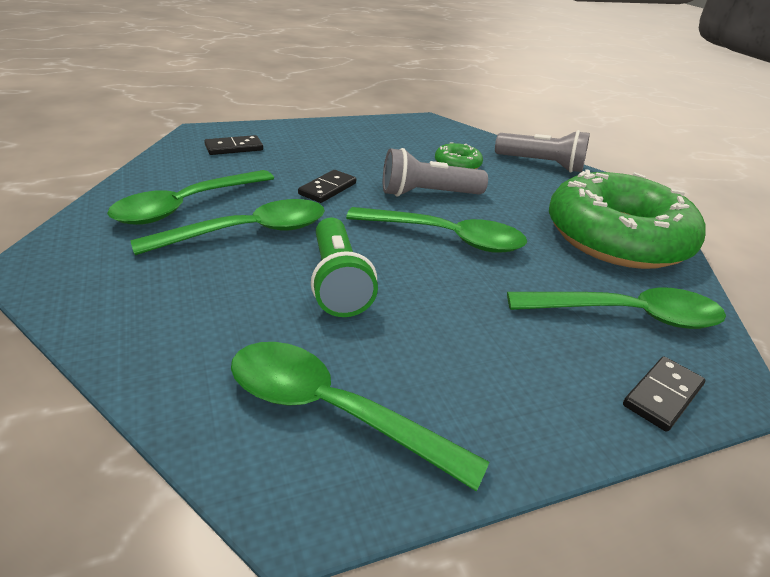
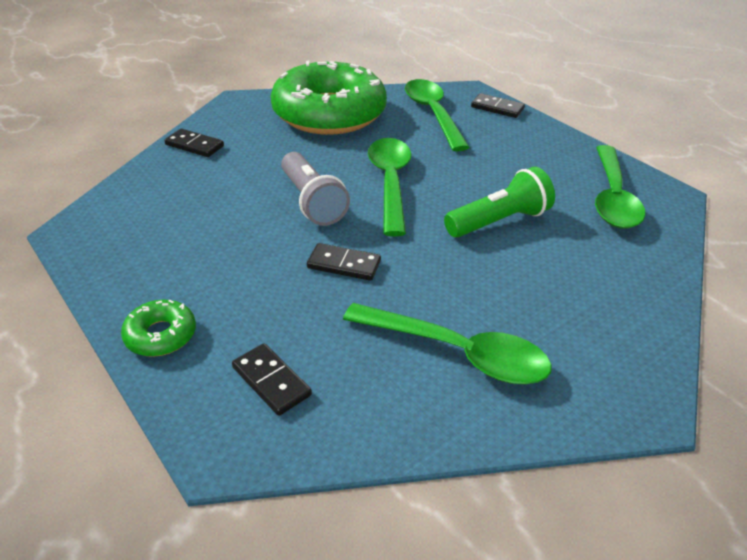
camera: 105 degrees left, 5 degrees up
green spoon [130,199,325,255] -> none
green donut [435,142,483,169] -> green donut moved to [121,300,196,357]
grey flashlight [495,130,590,173] -> black domino [164,129,224,157]

